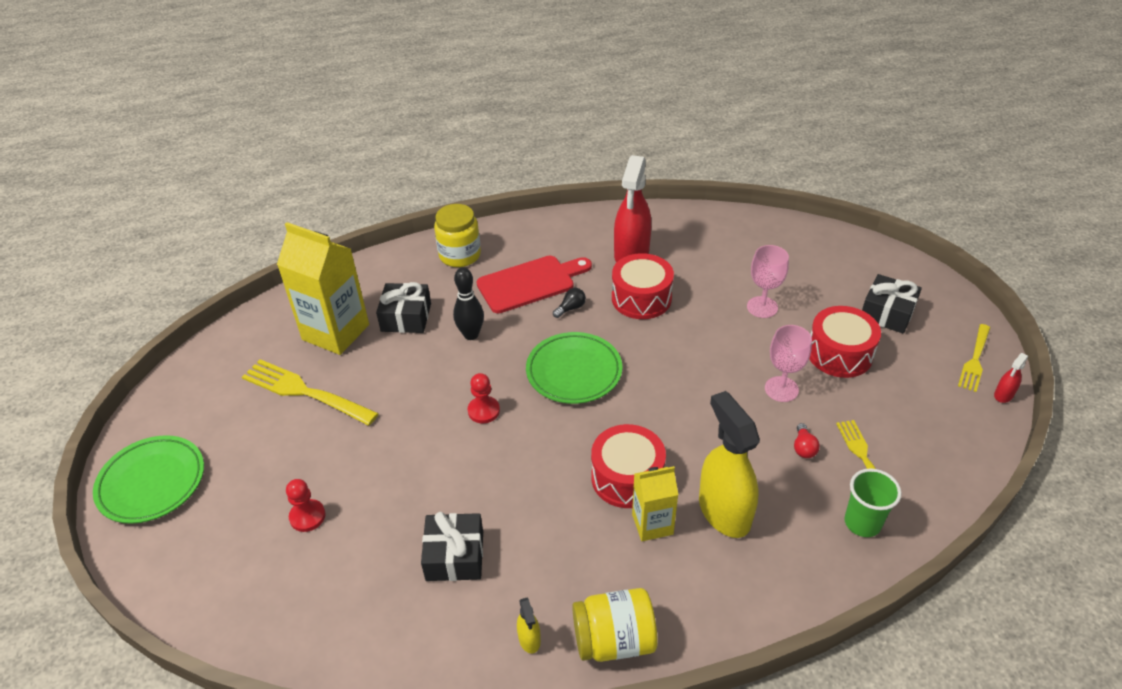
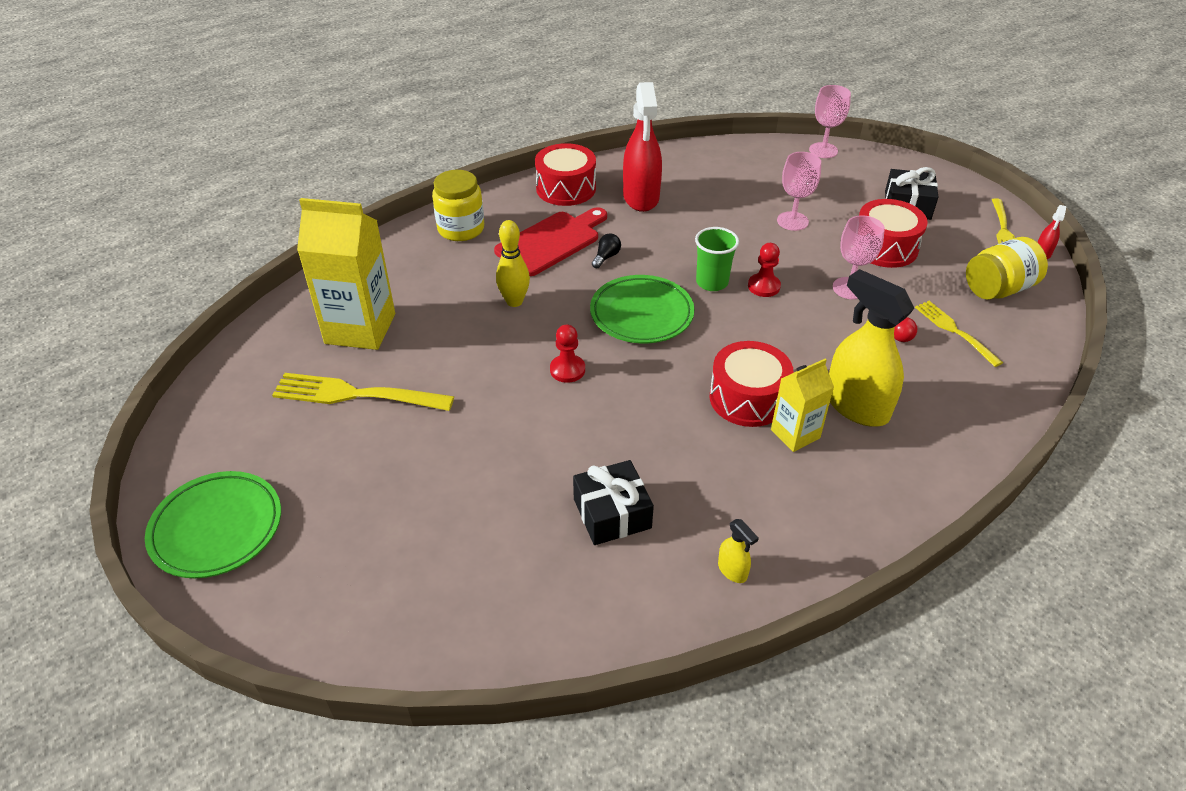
camera: 20 degrees left, 0 degrees up
red pawn [286,479,325,532] -> red pawn moved to [748,243,781,297]
black gift [376,282,431,333] -> none
black bowling pin [453,268,484,340] -> yellow bowling pin [496,220,530,307]
yellow jar [572,588,657,662] -> yellow jar moved to [966,237,1048,300]
red drum [612,253,674,319] -> red drum moved to [535,143,596,206]
green cup [844,468,902,537] -> green cup moved to [695,227,739,291]
none -> pink goblet [809,85,851,158]

